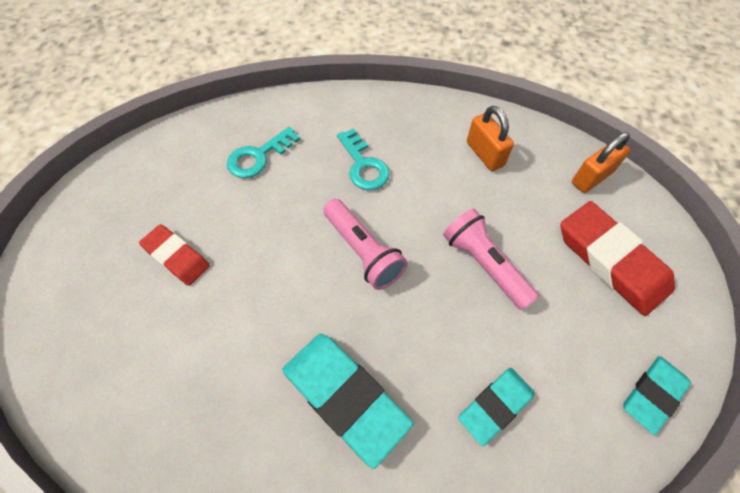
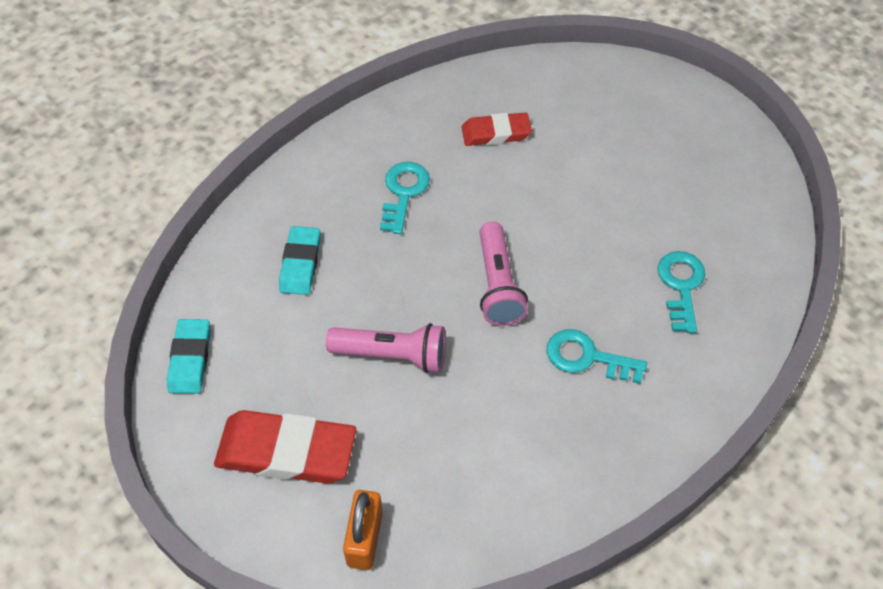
camera: 135 degrees right, 5 degrees down
red eraser [139,224,210,286] -> red eraser moved to [462,112,532,146]
turquoise eraser [282,334,413,469] -> turquoise key [380,162,430,234]
pink flashlight [323,199,408,290] -> pink flashlight turned 105 degrees counterclockwise [479,221,528,326]
orange padlock [467,106,514,171] -> none

